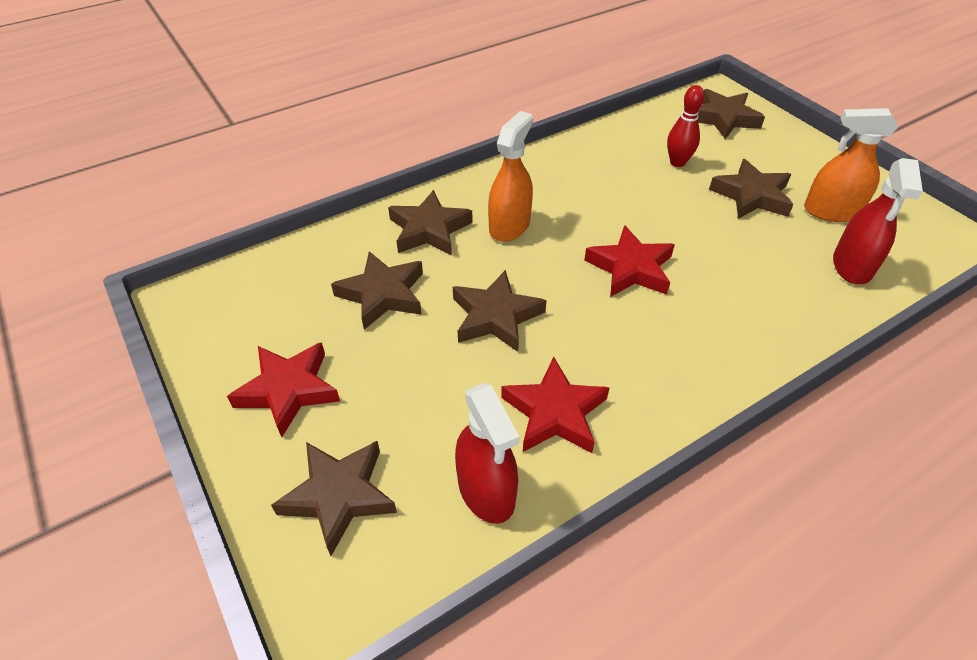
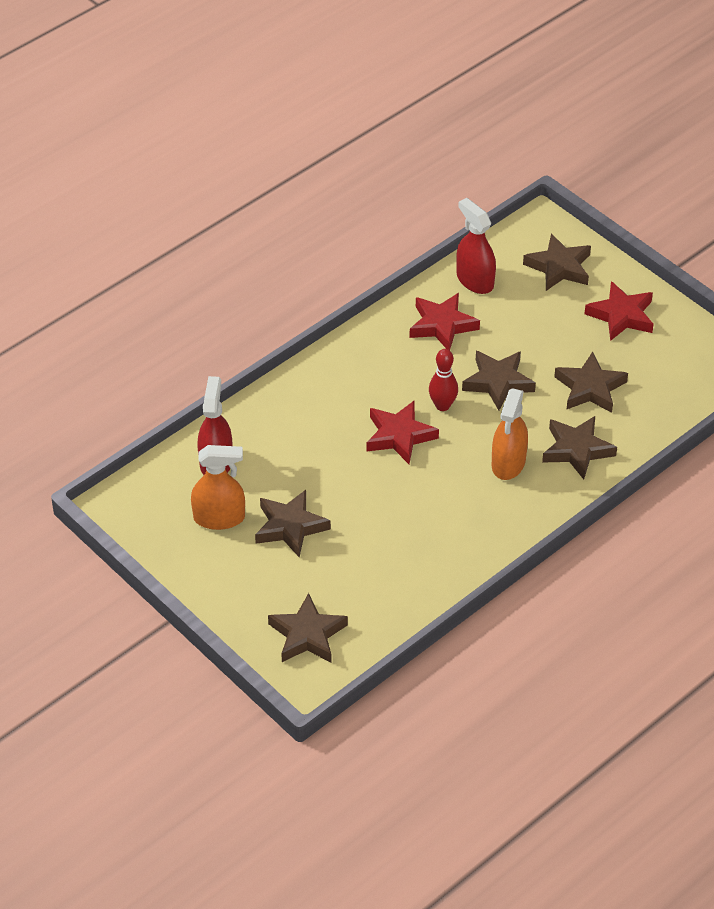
camera: 170 degrees right, 0 degrees up
red bowling pin [667,85,705,167] -> red bowling pin moved to [429,349,458,411]

